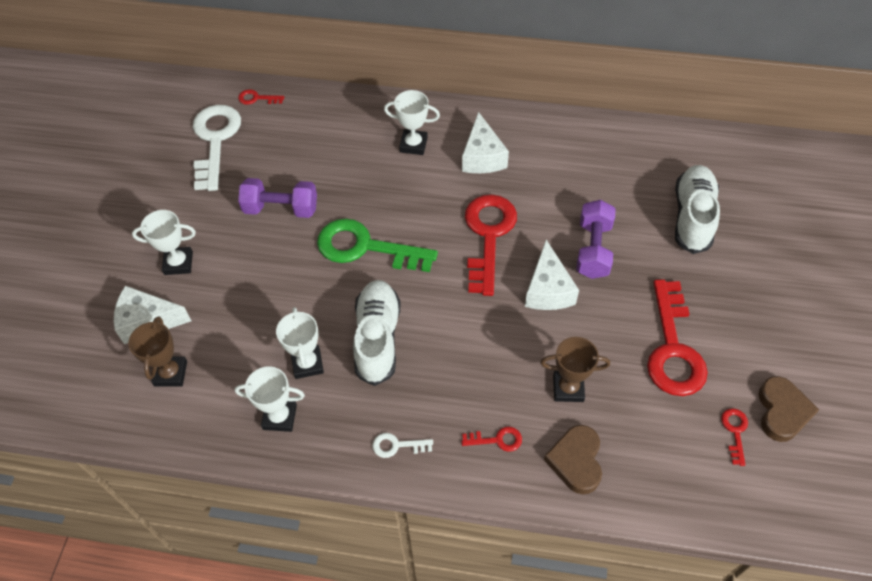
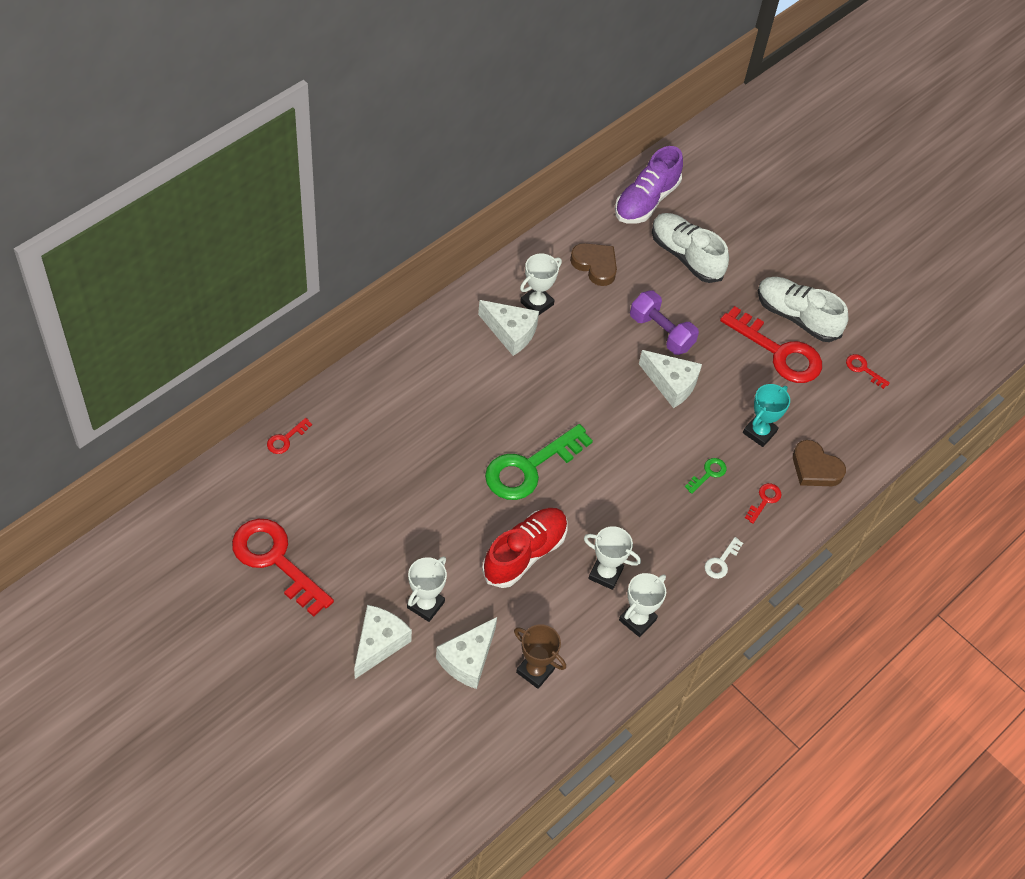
camera: 60 degrees left, 0 degrees up
white key [193,105,241,191] -> none
purple dumbbell [238,178,317,218] -> none
white shoe [353,280,401,386] -> white shoe moved to [758,277,848,342]
white trophy [384,90,440,155] -> white trophy moved to [520,253,562,315]
red key [465,194,517,296] -> red key moved to [232,519,334,617]
brown trophy [540,337,610,402] -> turquoise trophy [743,384,790,447]
brown heart [758,376,819,442] -> brown heart moved to [570,243,617,286]
none -> white cheese [354,605,412,679]
none -> red shoe [482,508,568,588]
none -> purple shoe [615,146,683,224]
none -> green key [685,458,727,494]

